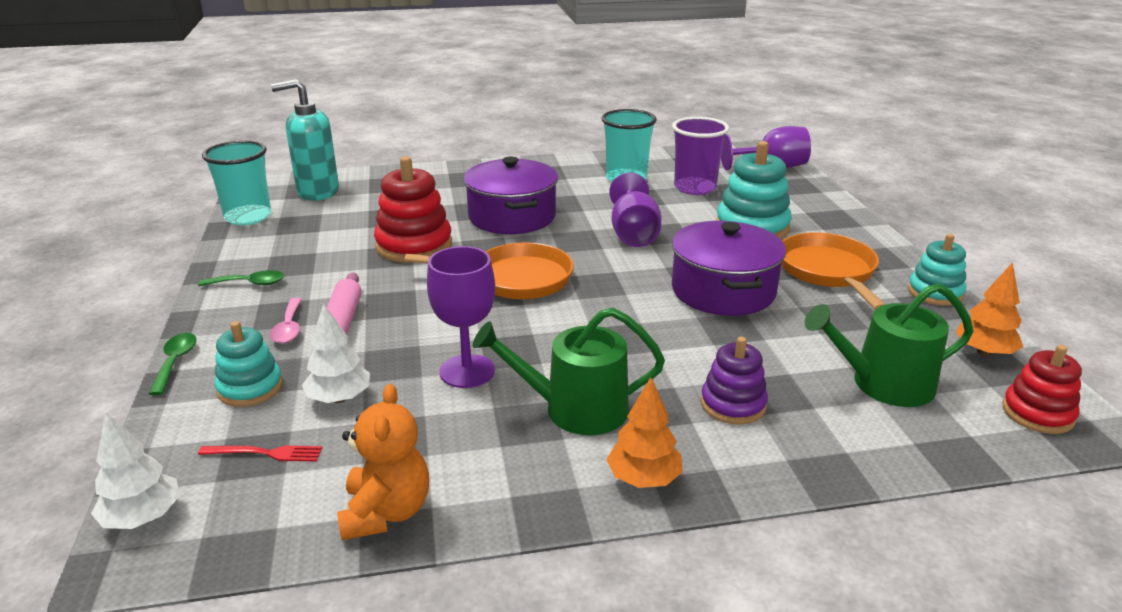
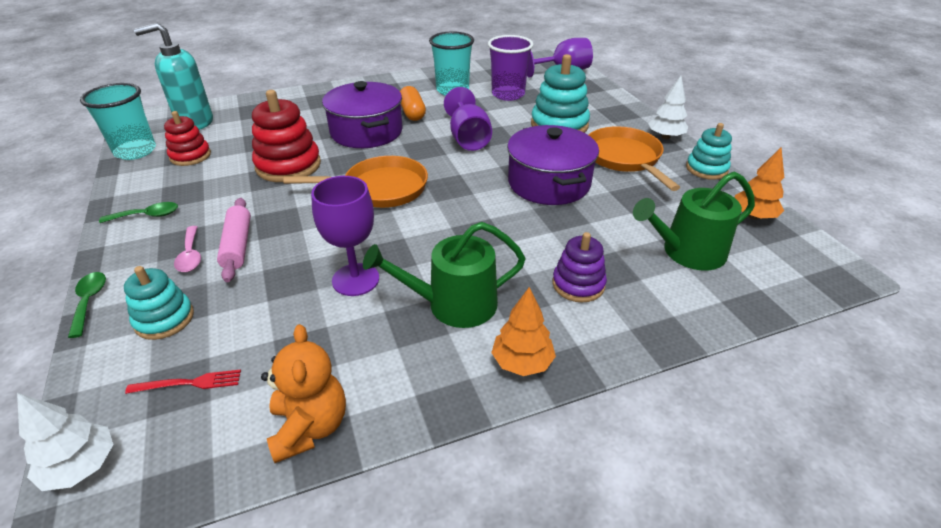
camera: 10 degrees left, 10 degrees up
white tree [302,303,370,403] -> white tree moved to [648,76,688,139]
red stacking toy [1003,345,1082,434] -> red stacking toy moved to [164,111,211,166]
none -> orange capsule [400,86,426,121]

